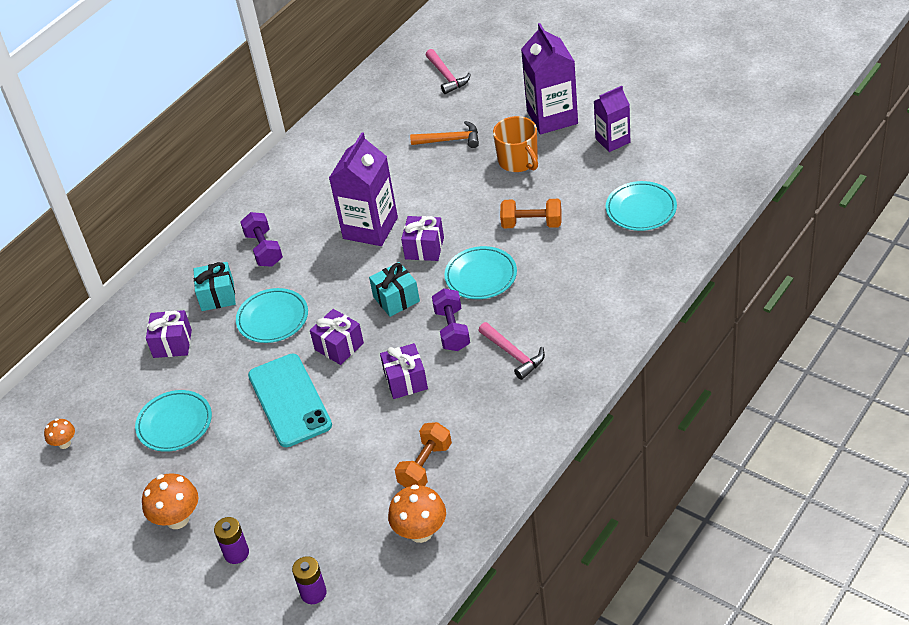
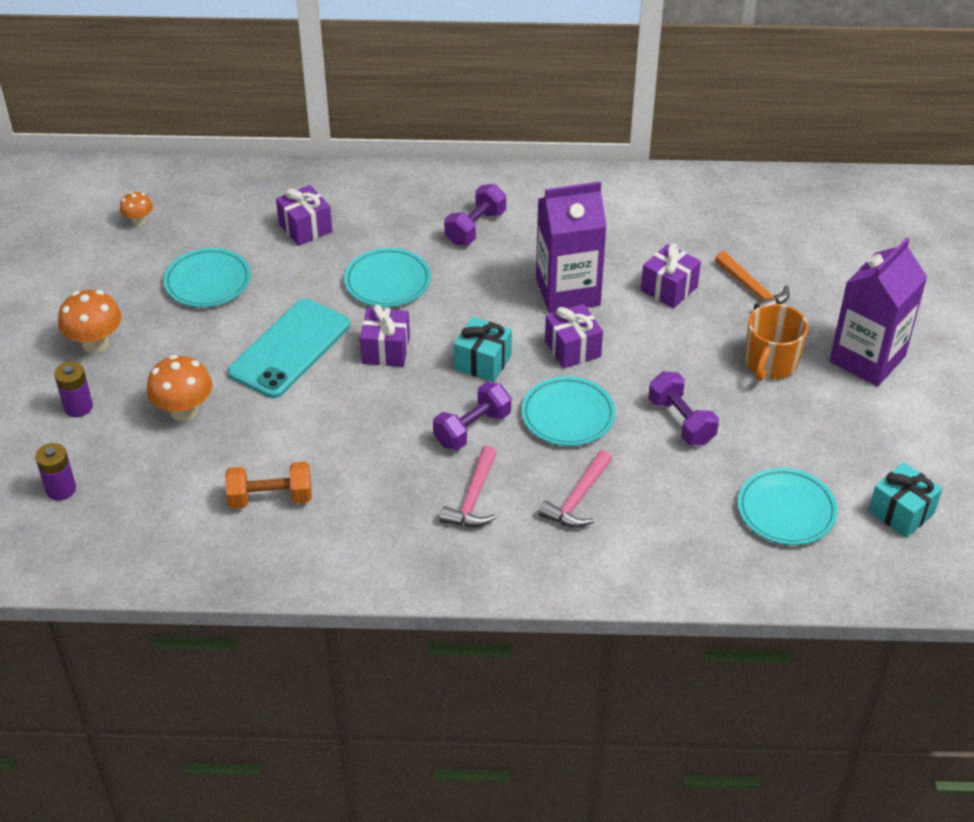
camera: 50 degrees right, 0 degrees up
turquoise gift [194,262,236,311] -> turquoise gift moved to [868,462,943,538]
purple gift [380,343,428,399] -> purple gift moved to [641,243,701,308]
orange mushroom [388,485,446,543] -> orange mushroom moved to [147,355,212,422]
pink hammer [426,49,471,94] -> pink hammer moved to [538,450,612,528]
orange dumbbell [500,199,561,228] -> purple dumbbell [648,371,719,445]
purple carton [594,86,630,152] -> none

